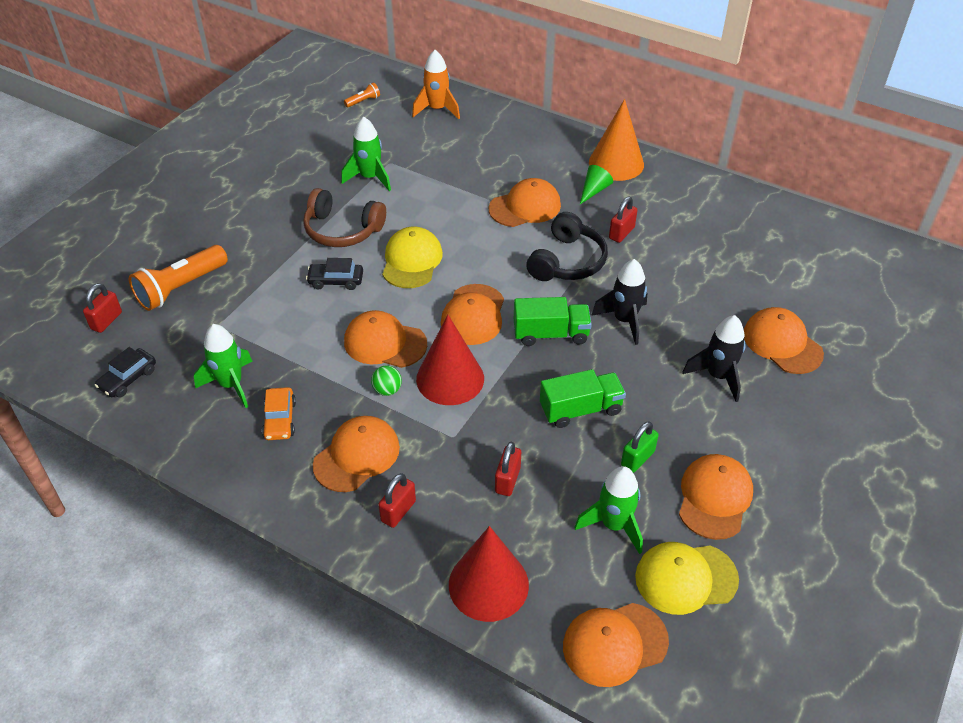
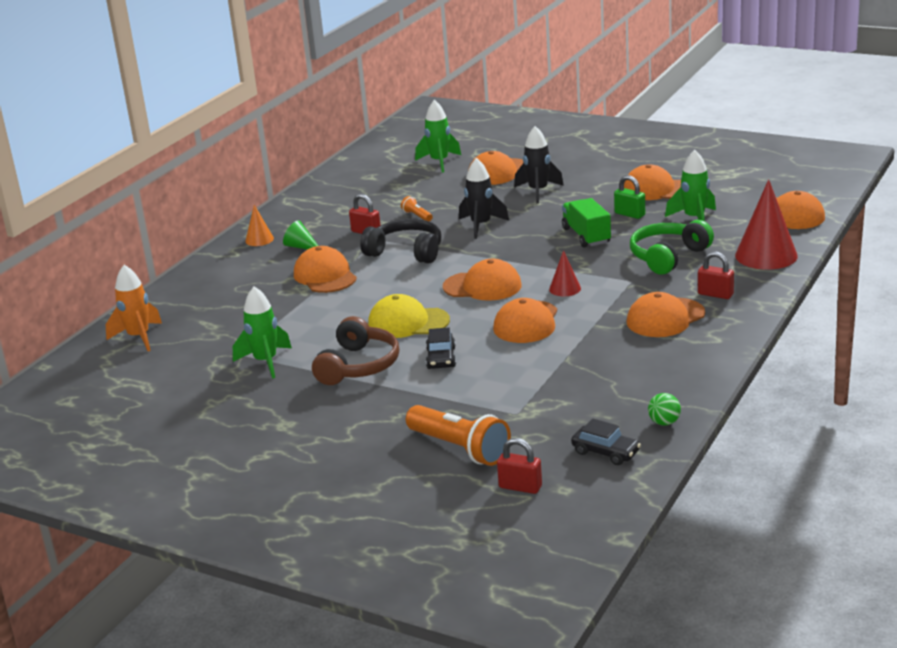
camera: 90 degrees left, 20 degrees down
green rocket [194,324,253,408] -> green rocket moved to [415,100,461,173]
orange car [262,387,296,440] -> none
orange cap [313,416,400,492] -> orange cap turned 75 degrees counterclockwise [627,292,705,337]
orange flashlight [344,82,380,107] -> orange flashlight moved to [401,196,433,221]
green ball [371,365,402,396] -> green ball moved to [648,393,681,426]
red cone [416,315,484,405] -> red cone [549,250,581,296], size x0.51
red padlock [495,442,521,496] -> green headphones [630,220,714,275]
green truck [514,297,592,346] -> none
orange cone [589,99,644,181] -> orange cone [245,205,274,246], size x0.51
yellow cap [635,542,739,615] -> none

